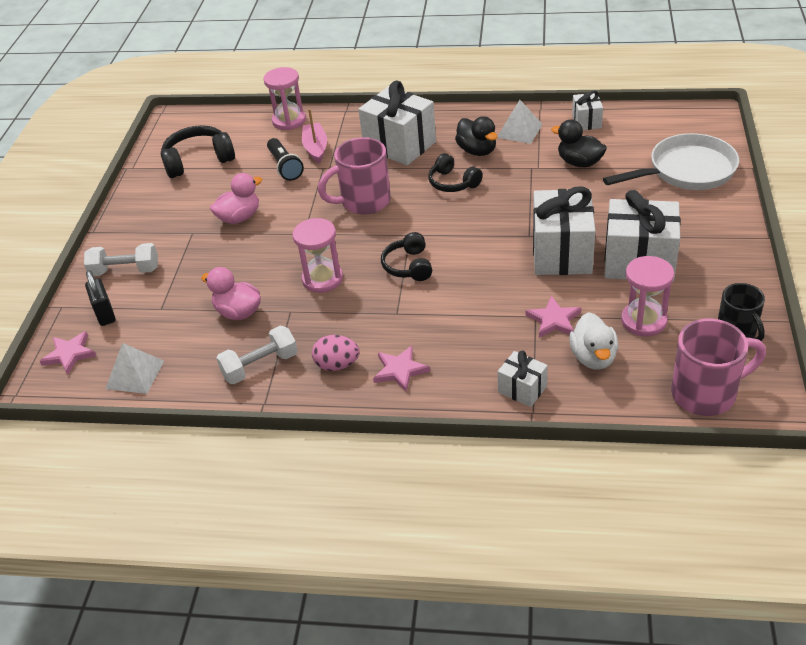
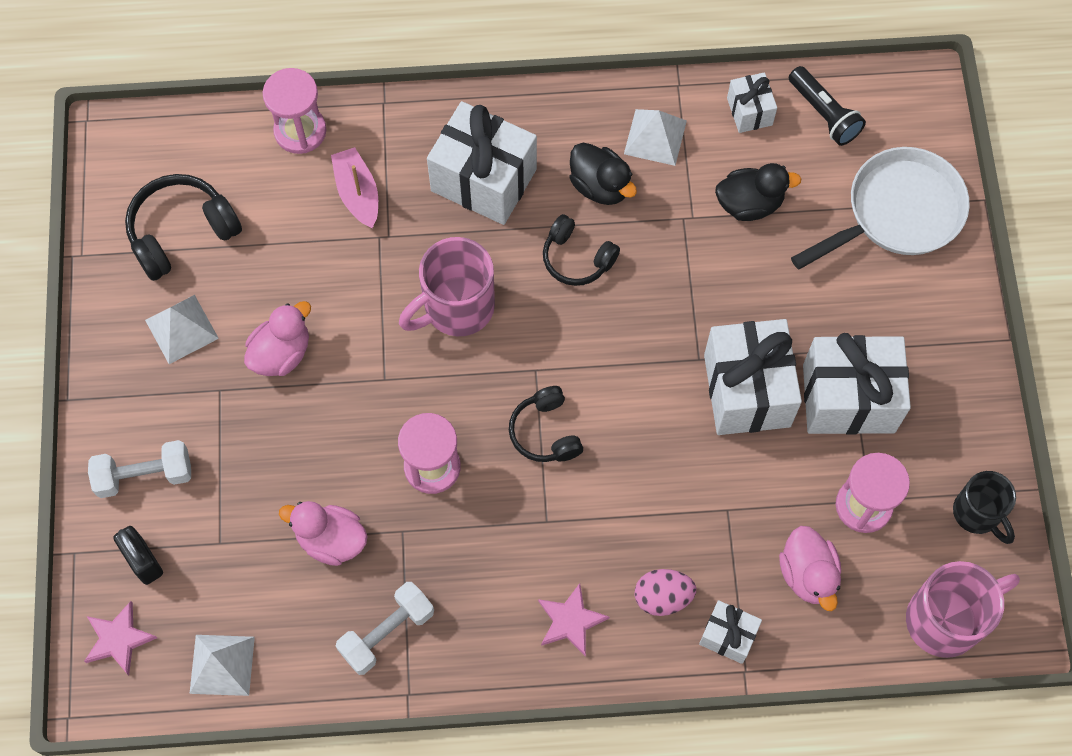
camera: 15 degrees left, 25 degrees up
black flashlight [267,138,304,181] -> black flashlight moved to [789,66,866,146]
pink egg [312,335,360,371] -> pink egg moved to [635,569,696,616]
pink star [525,296,581,338] -> none
black duck [551,120,607,168] -> black duck turned 150 degrees clockwise [715,163,801,221]
white duck [569,312,618,370] -> pink duck [779,526,841,611]
none -> white pyramid [145,295,219,364]

